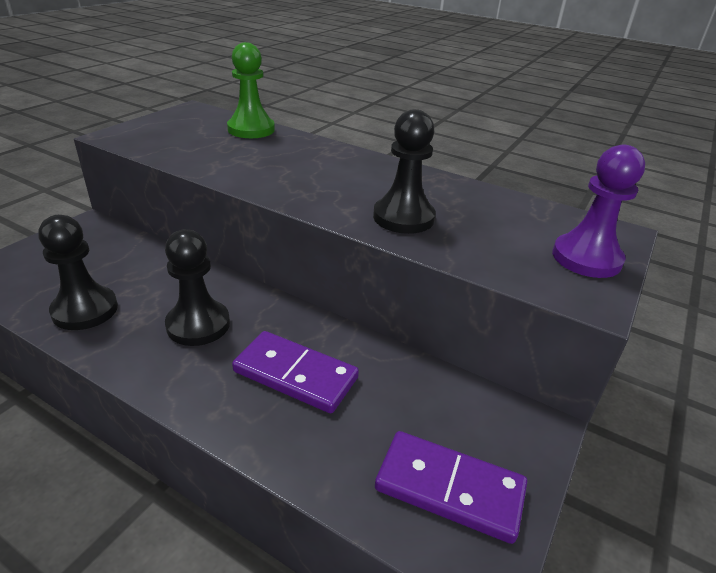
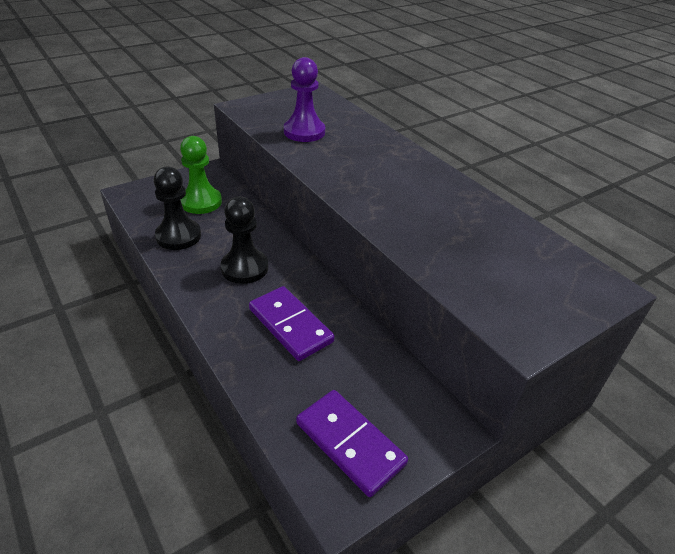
camera: 25 degrees right, 5 degrees up
green pawn [227,42,275,138] -> green pawn moved to [180,136,222,214]
black pawn [373,109,436,234] -> none
purple pawn [552,145,645,278] -> purple pawn moved to [284,57,325,142]

